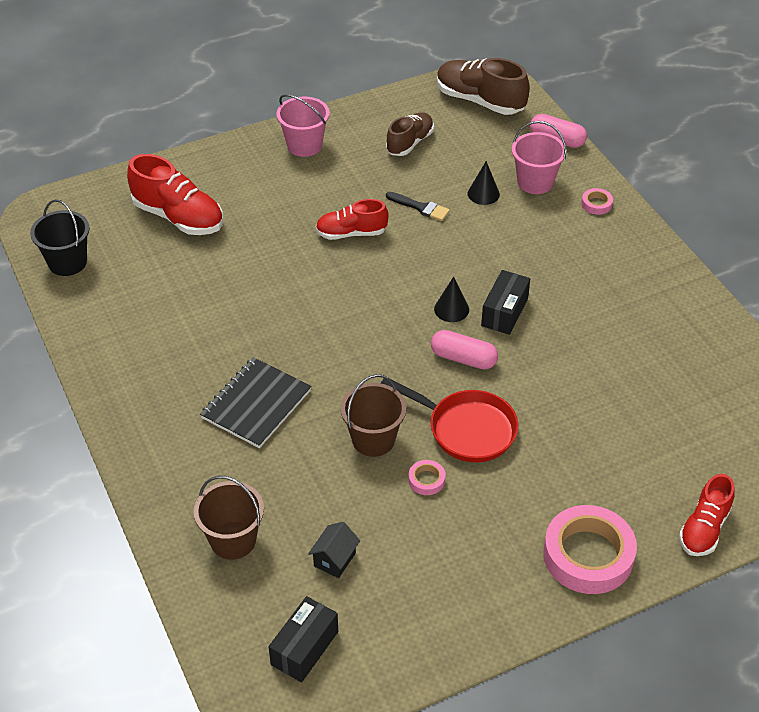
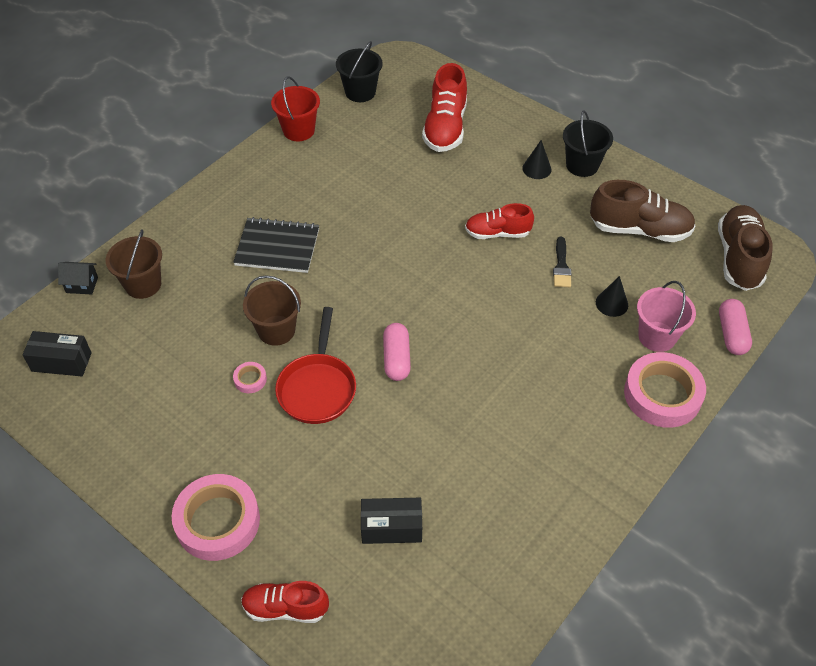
camera: 65 degrees right, 5 degrees up
pink bucket [276,94,330,157] -> black bucket [563,110,613,177]
black house [308,522,360,578] -> black house moved to [58,262,98,295]
red shoe [315,199,389,240] -> red shoe turned 60 degrees counterclockwise [465,203,534,239]
brown shoe [386,112,434,156] -> brown shoe [590,180,696,242], size x1.55
black cone [434,276,469,322] -> black cone moved to [522,140,551,179]
black box [481,270,530,335] -> black box moved to [361,498,422,544]
pink tape [581,188,613,215] -> pink tape [624,352,706,428], size x2.33
none -> red bucket [271,77,320,141]

